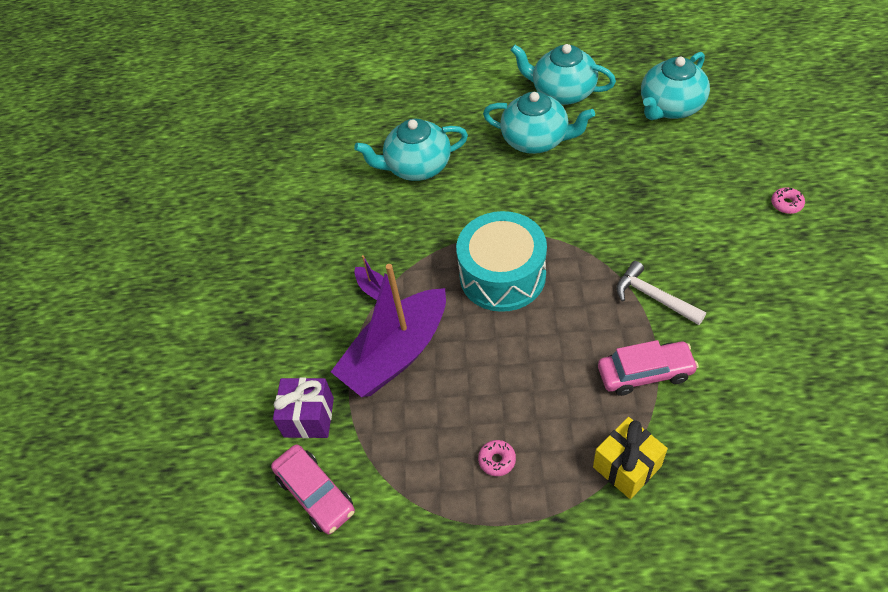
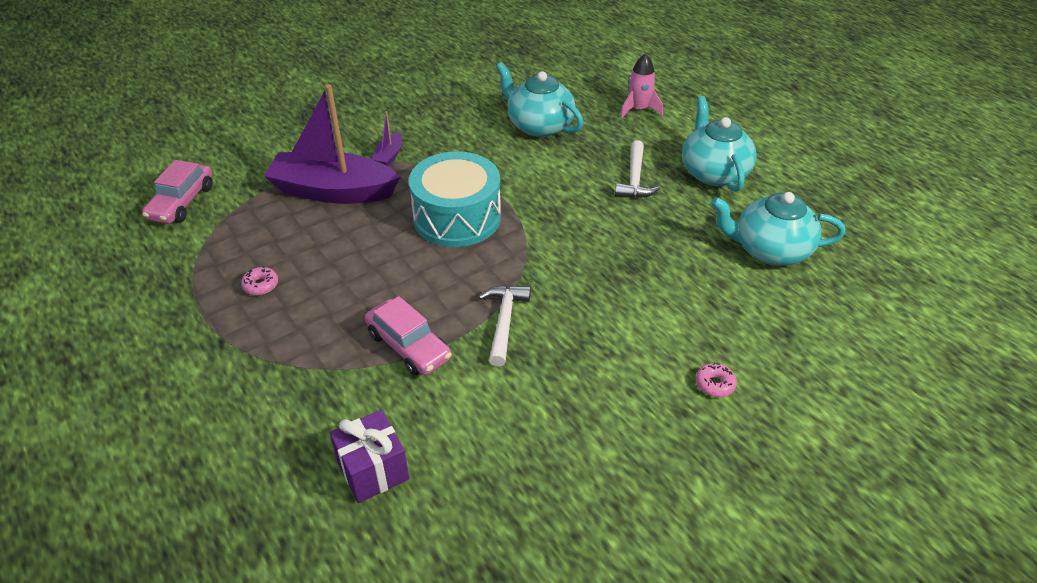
camera: 50 degrees right, 10 degrees down
purple gift [273,377,334,438] -> purple gift moved to [330,410,409,503]
turquoise teapot [483,92,595,154] -> white hammer [615,140,660,198]
yellow gift [593,417,668,499] -> none
none -> pink rocket [620,54,663,118]

